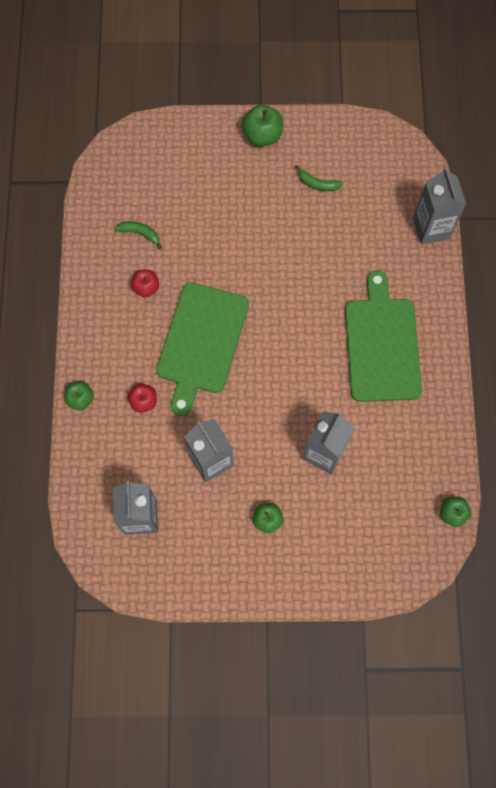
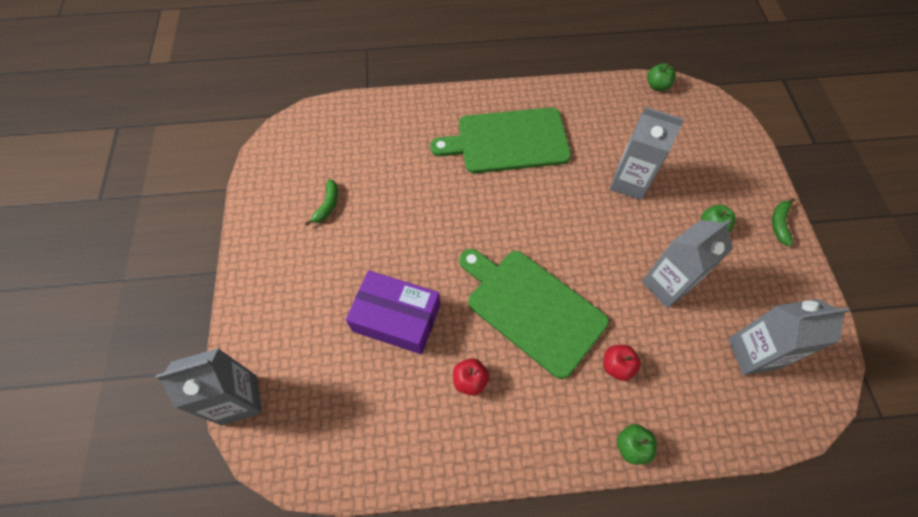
camera: 95 degrees left, 10 degrees down
green banana [115,221,162,249] -> green banana moved to [772,198,795,246]
green cutting board [156,282,249,416] -> green cutting board turned 150 degrees counterclockwise [459,249,609,379]
green apple [242,105,283,146] -> none
grey carton [413,167,466,245] -> grey carton moved to [156,348,262,426]
none -> purple box [346,270,440,354]

